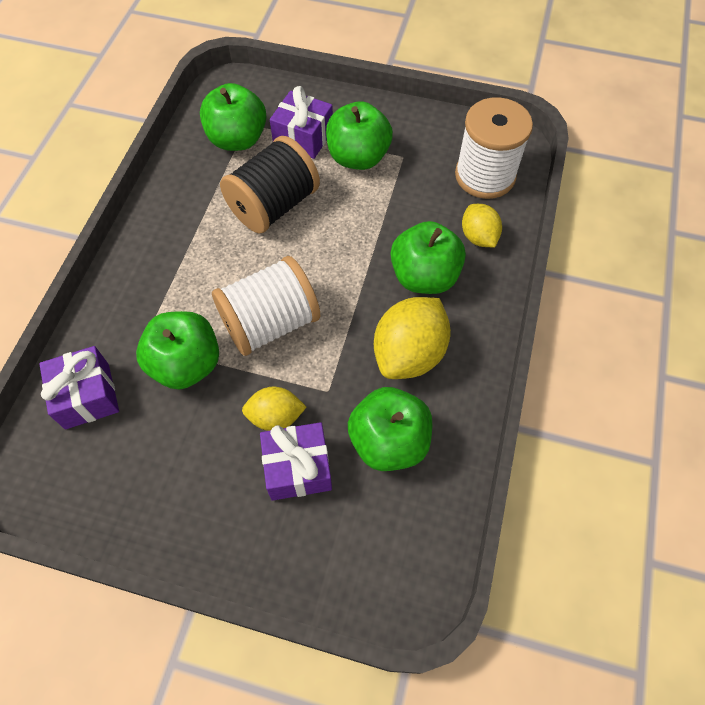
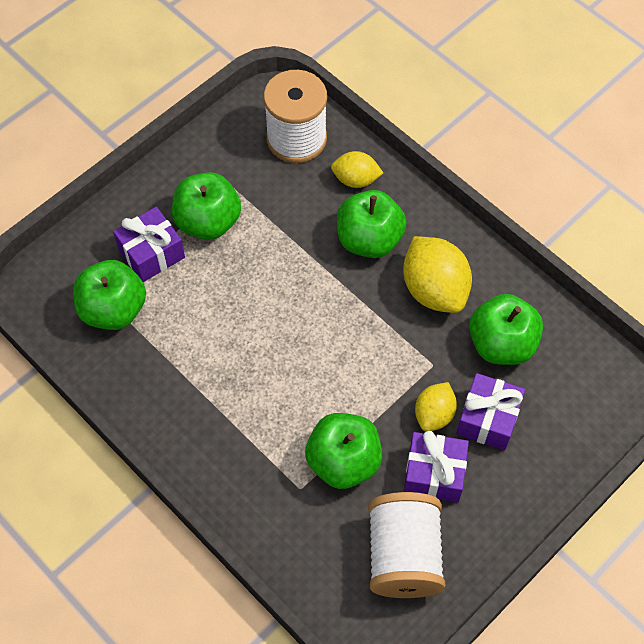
camera: 60 degrees left, 0 degrees up
purple gift [39,346,119,429] -> purple gift moved to [404,431,469,502]
white spool [212,256,320,356] -> white spool moved to [368,492,445,598]
black spool [220,136,320,234] -> none

